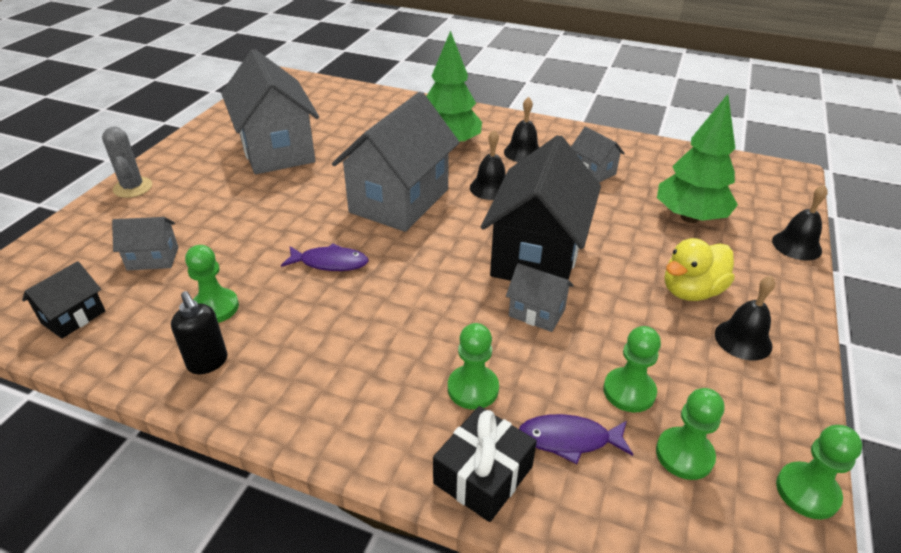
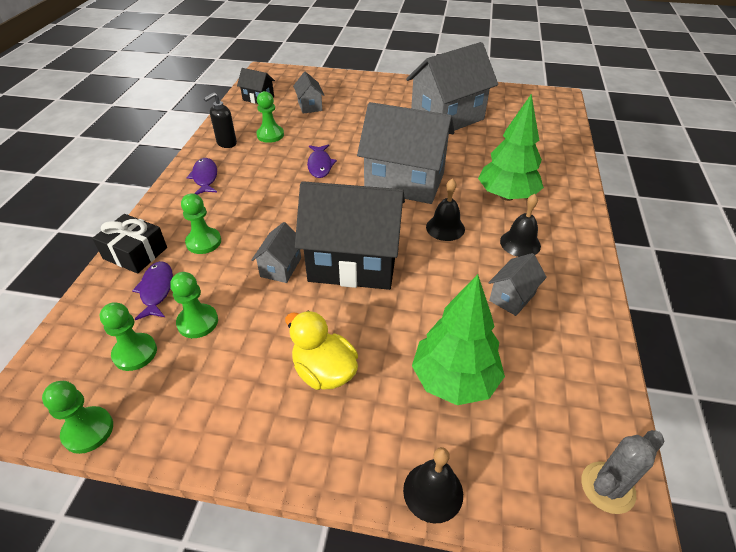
camera: 80 degrees right, 5 degrees up
grey cactus [102,127,152,198] -> grey cactus moved to [581,430,664,514]
black bell [715,276,775,360] -> none
none -> purple fish [186,158,217,195]

